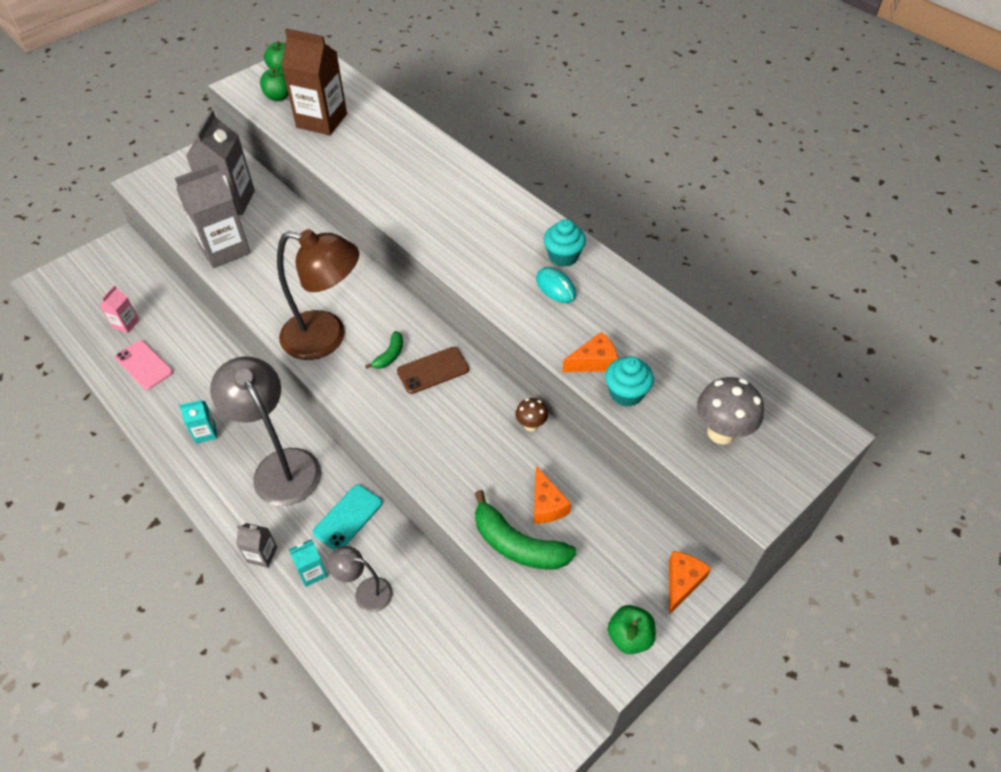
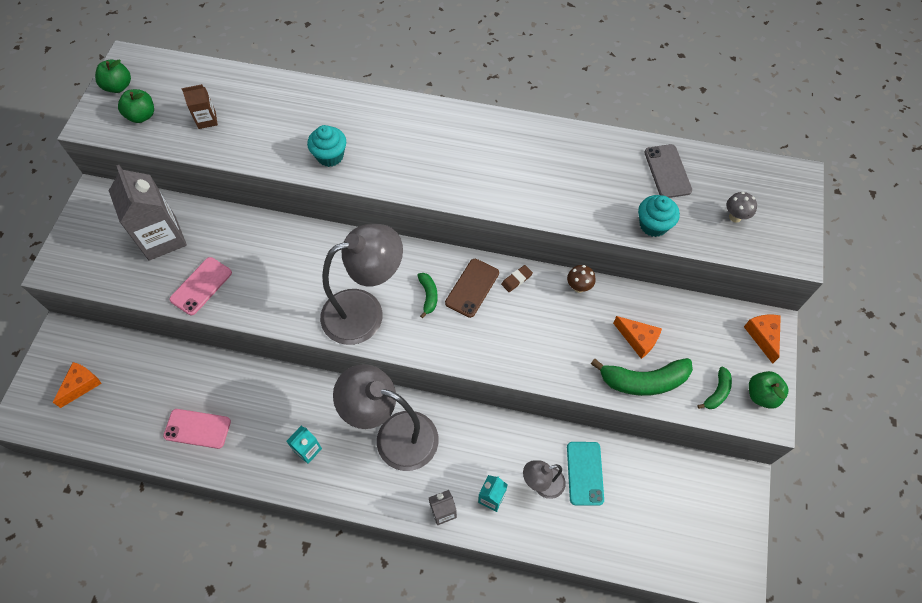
camera: 35 degrees left, 10 degrees up
pink carton [100,285,139,333] -> none
grey carton [175,163,251,268] -> pink phone [169,257,232,315]
brown lamp [277,229,359,360] -> grey lamp [320,224,403,345]
brown carton [281,28,347,135] -> brown carton [182,84,218,129], size x0.49
turquoise phone [313,485,382,550] -> turquoise phone moved to [567,442,604,506]
turquoise mouse [536,267,576,303] -> none
turquoise cupcake [544,219,586,267] -> turquoise cupcake moved to [307,125,346,167]
orange cheese [562,332,618,372] -> orange cheese moved to [53,362,102,408]
grey mushroom [697,377,764,445] -> grey mushroom [726,192,757,222], size x0.56
none -> brown eraser [501,265,533,292]
none -> grey phone [644,144,692,198]
none -> green banana [697,367,732,409]

